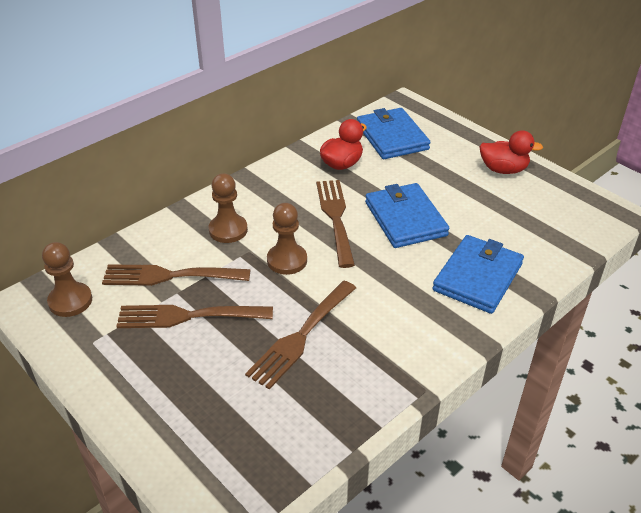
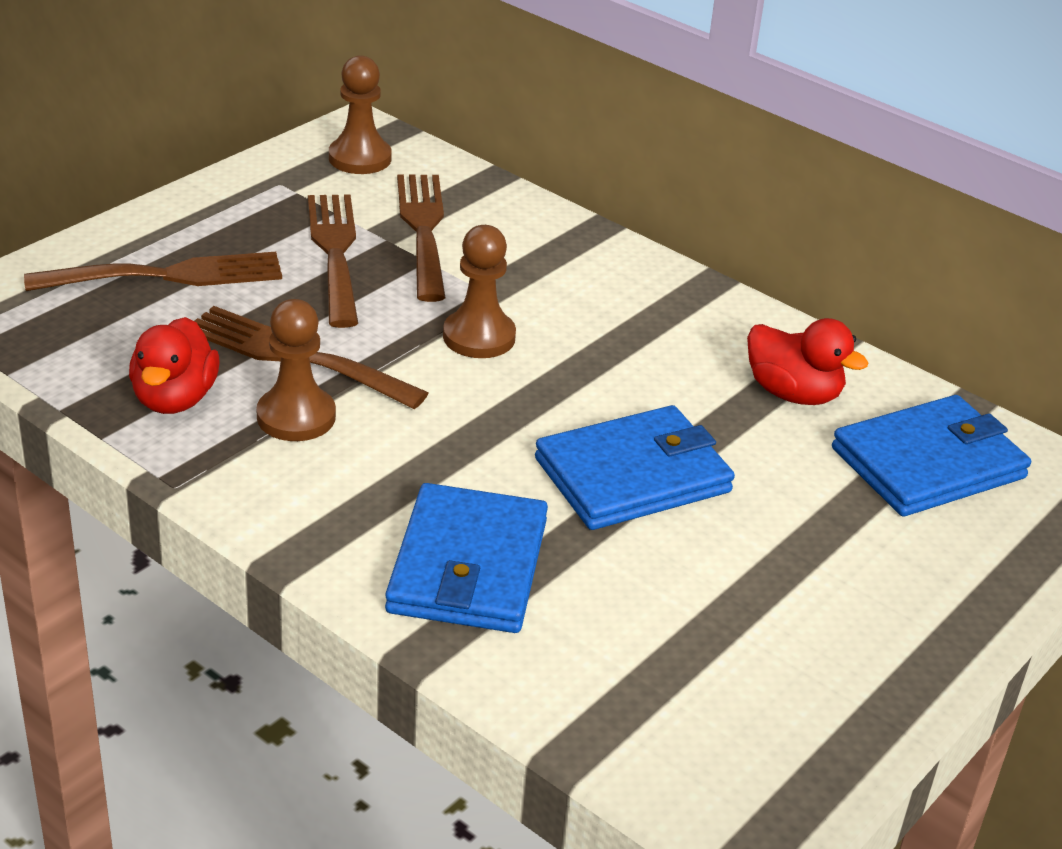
camera: 80 degrees right, 5 degrees down
brown pawn [209,173,248,243] -> brown pawn moved to [256,299,336,441]
brown fork [316,180,355,268] -> brown fork moved to [24,252,282,291]
blue wallet [432,235,524,314] -> blue wallet turned 75 degrees clockwise [385,483,548,633]
red duck [479,130,543,174] -> red duck moved to [129,317,220,414]

